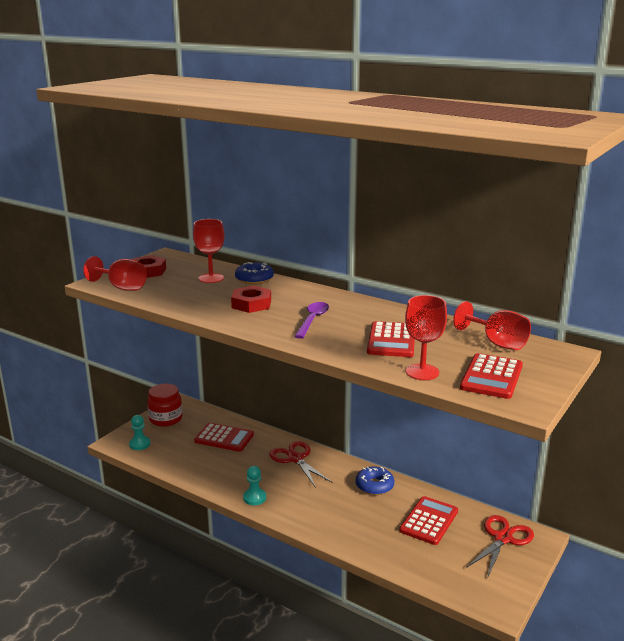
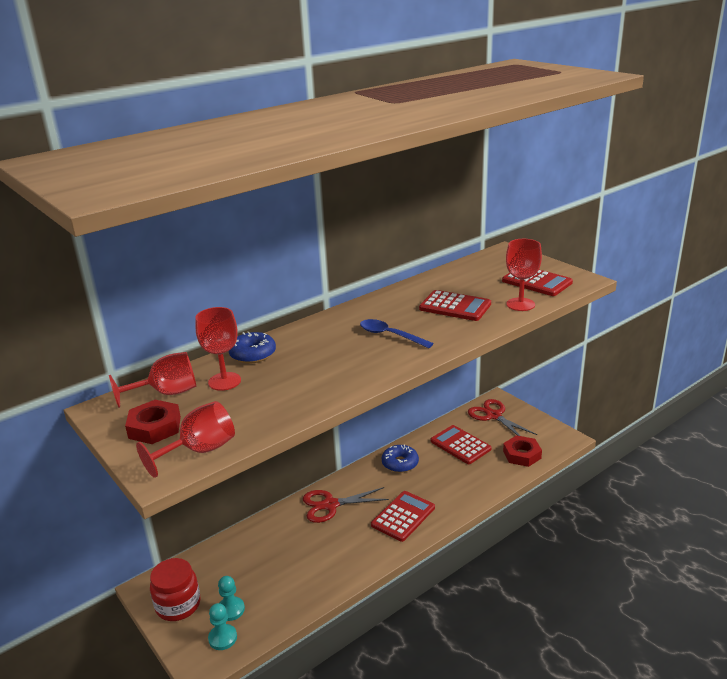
camera: 70 degrees left, 5 degrees up
red calculator [194,423,254,452] -> red calculator moved to [371,491,435,542]
red nut [231,286,271,313] -> red nut moved to [503,435,542,467]
turquoise pawn [243,466,266,505] -> turquoise pawn moved to [218,576,245,621]
purple spoon [294,302,329,339] -> blue spoon [360,319,434,348]
red goblet [453,301,531,350] -> red goblet moved to [109,352,196,408]

